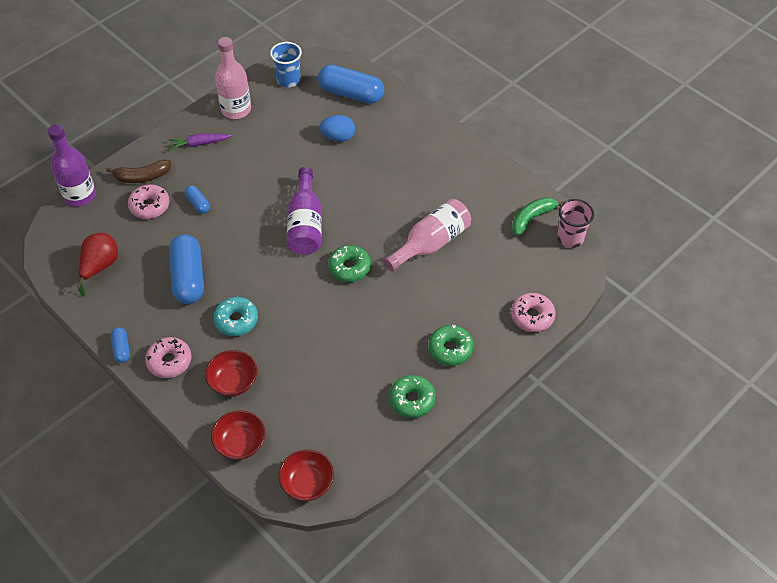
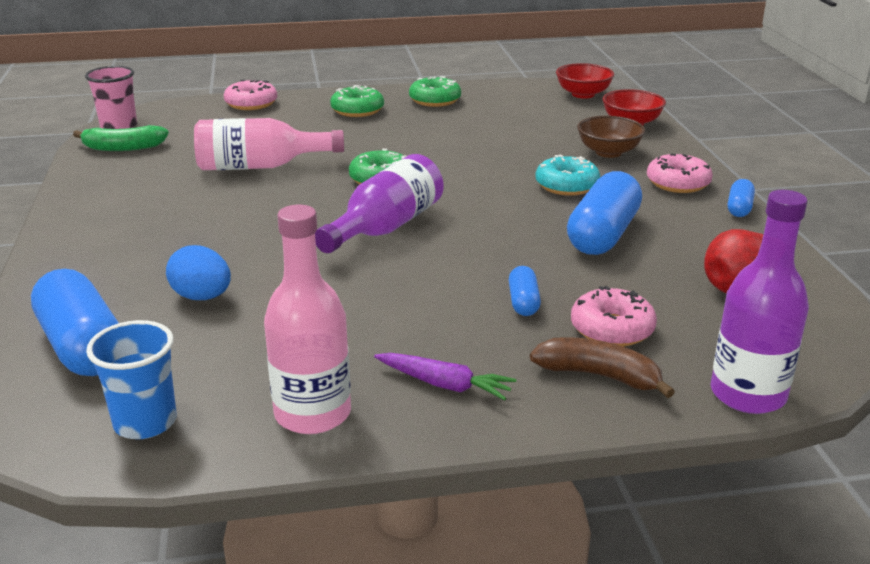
camera: 145 degrees left, 25 degrees down
red bowl [205,350,257,396] -> brown bowl [577,116,645,158]

